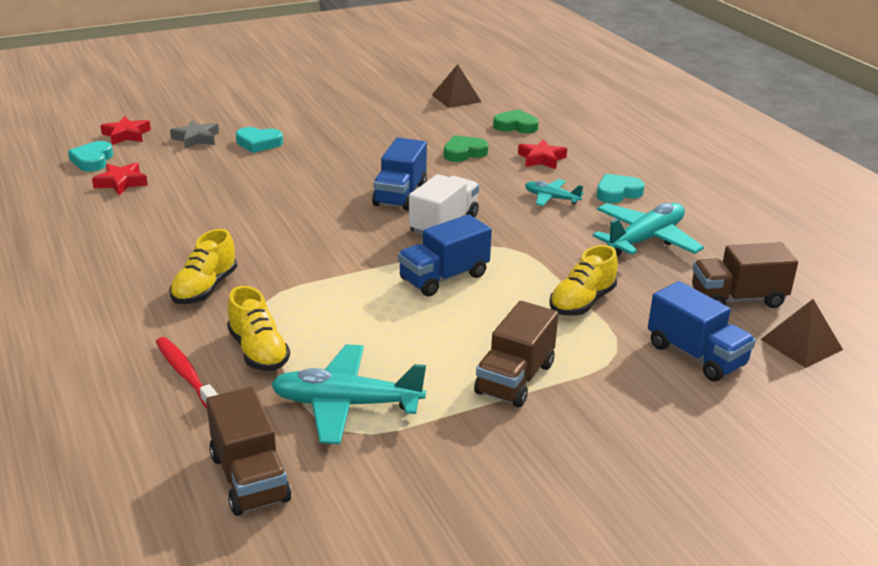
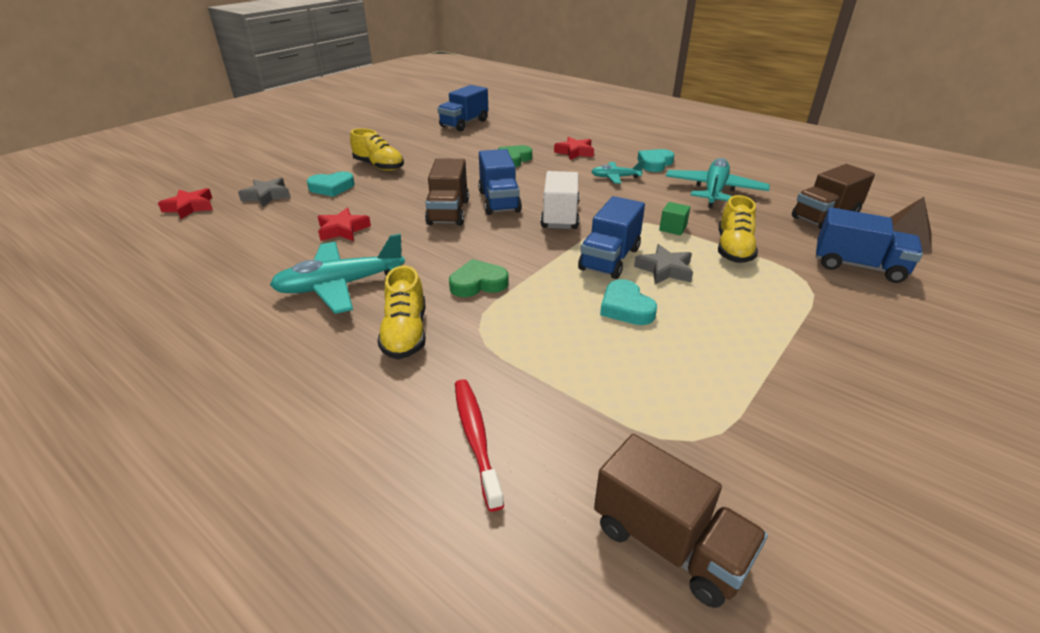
camera: 25 degrees left, 5 degrees up
turquoise heart [68,141,113,172] -> turquoise heart moved to [600,279,657,325]
red star [92,162,148,195] -> red star moved to [317,208,371,241]
red toothbrush [156,337,218,408] -> red toothbrush turned 45 degrees clockwise [455,379,504,511]
yellow shoe [227,286,290,371] -> yellow shoe moved to [350,128,404,171]
turquoise plane [271,344,426,444] -> turquoise plane moved to [270,234,405,314]
brown pyramid [432,64,481,108] -> blue truck [438,85,488,132]
brown truck [474,301,558,407] -> brown truck moved to [425,158,469,226]
green heart [493,109,539,133] -> green heart moved to [449,259,509,297]
none -> grey star [634,244,693,284]
none -> green cube [659,202,690,235]

